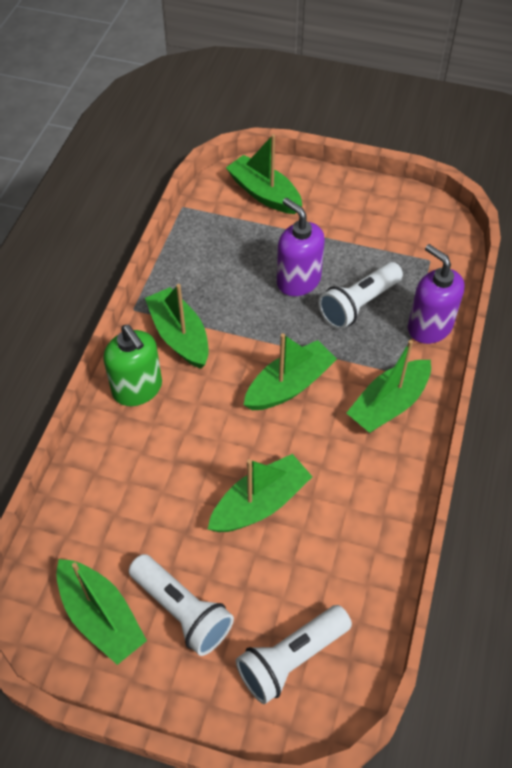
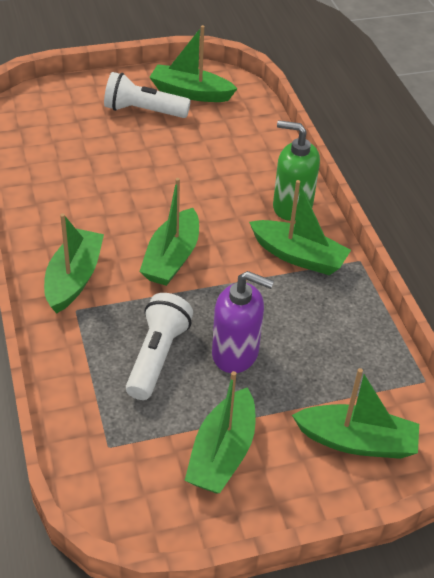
camera: 145 degrees right, 10 degrees down
green boat [208,454,313,532] -> green boat moved to [184,371,256,494]
white flashlight [236,605,352,704] -> none
purple soap dispenser [408,244,465,344] -> none

